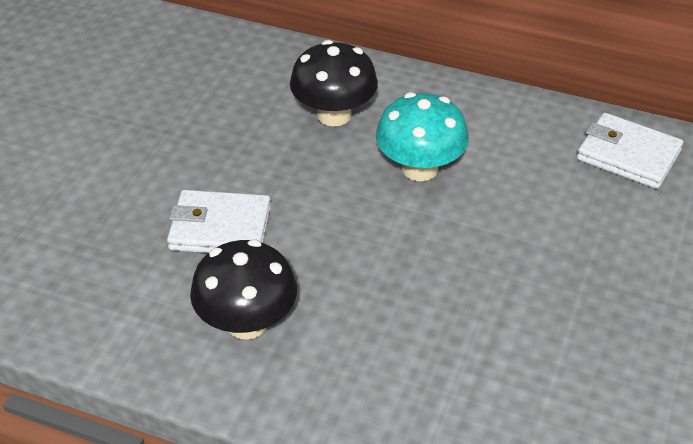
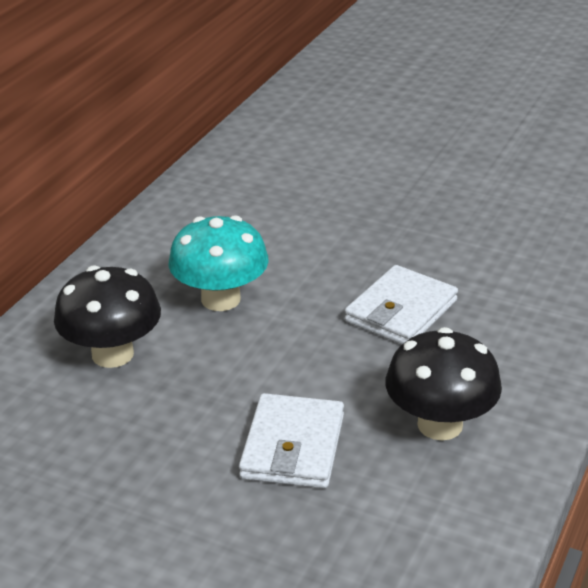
camera: 85 degrees left, 10 degrees down
white wallet [577,113,683,189] -> white wallet moved to [345,265,458,344]

